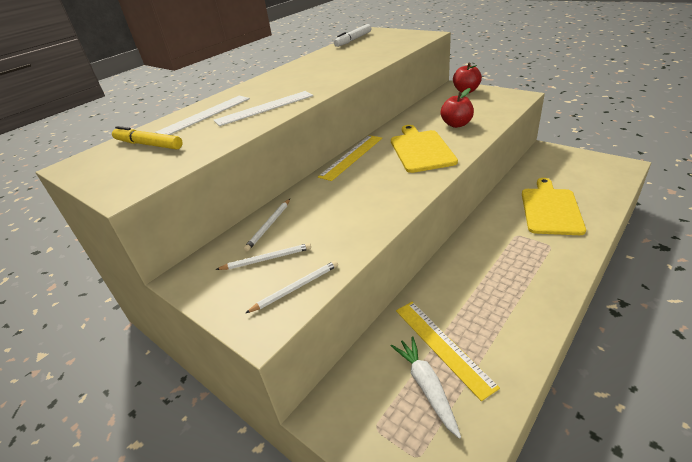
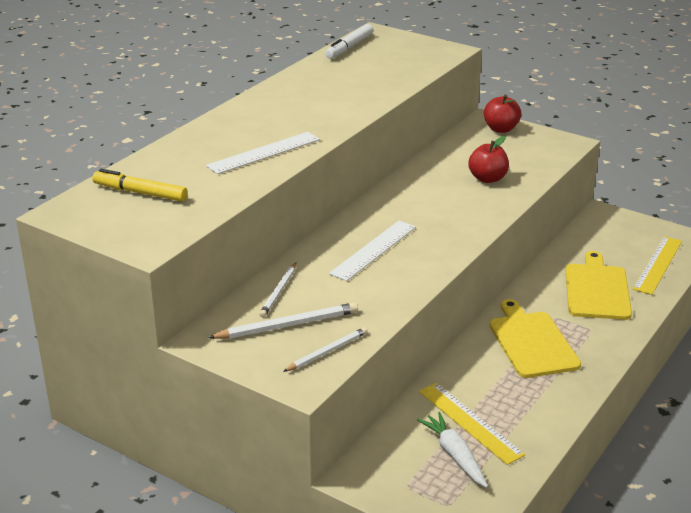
camera: 10 degrees left, 5 degrees down
white ruler [155,95,250,135] -> white ruler moved to [329,221,416,281]
white pencil [215,243,311,270] -> white pencil [208,302,358,339], size x1.51
yellow ruler [318,135,382,181] -> yellow ruler moved to [633,236,682,295]
yellow cutting board [391,125,458,173] -> yellow cutting board moved to [489,299,581,378]

